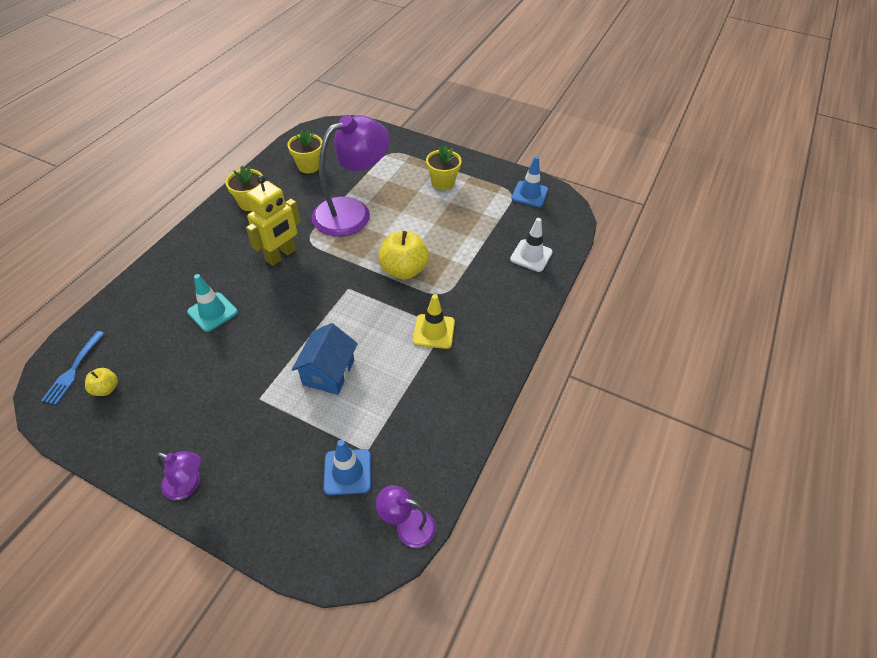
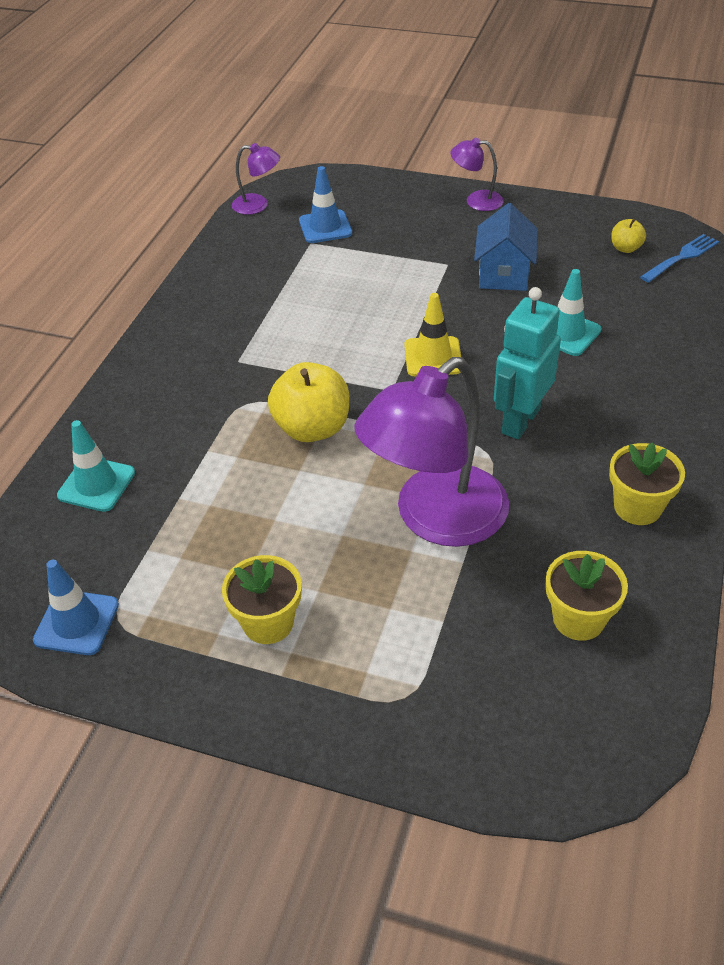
camera: 175 degrees right, 5 degrees down
blue fork [41,331,105,405] -> blue fork turned 45 degrees clockwise [640,234,719,283]
yellow robot [246,175,301,266] -> turquoise robot [494,287,561,440]
blue house [292,323,358,395] -> blue house moved to [474,203,538,291]
yellow traffic cone [413,294,455,349] -> yellow traffic cone moved to [404,293,461,376]
white traffic cone [510,218,553,272] -> turquoise traffic cone [57,420,135,512]

